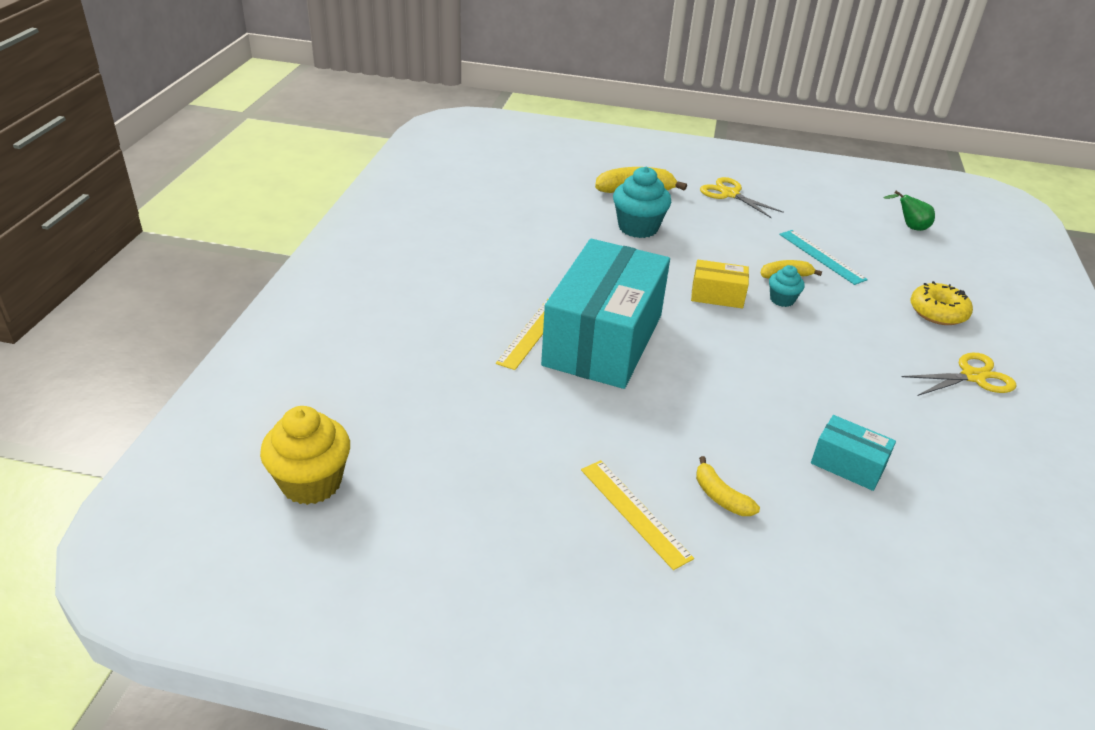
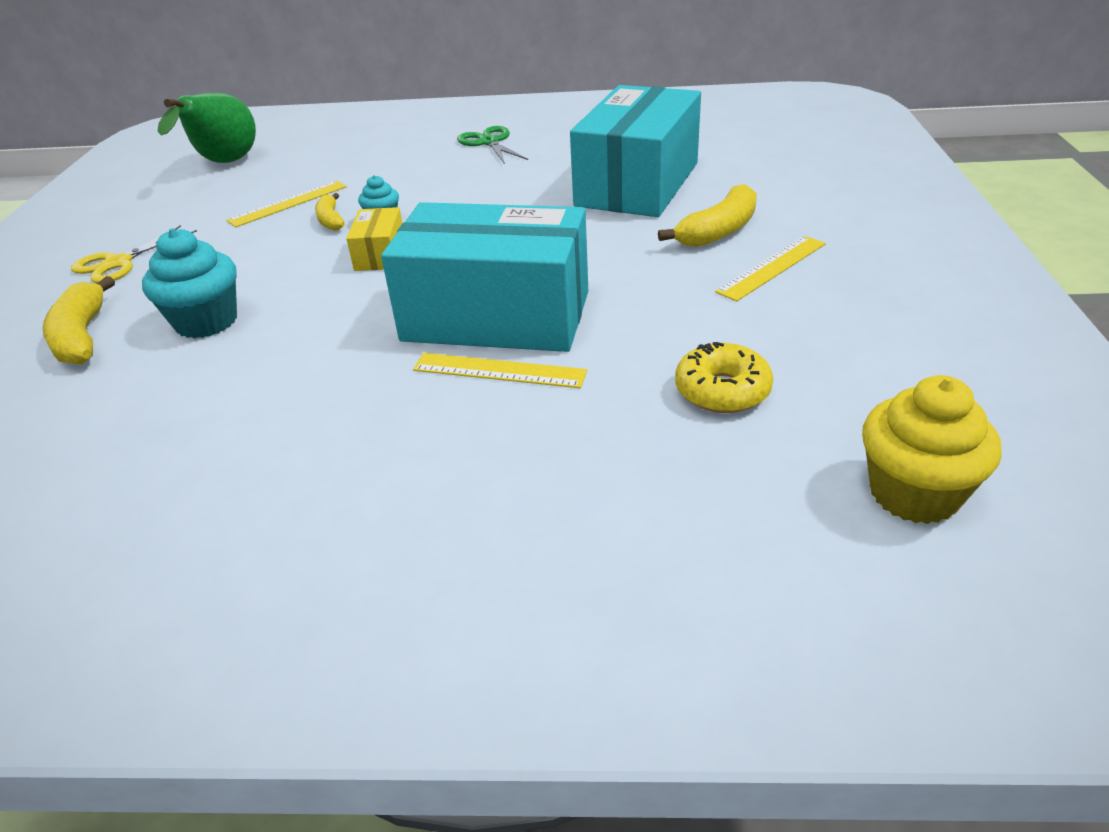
camera: 95 degrees left, 0 degrees up
yellow banana [696,456,760,516] -> yellow banana [658,184,757,247], size x1.67
turquoise ruler [779,230,868,285] -> yellow ruler [226,180,347,227]
turquoise box [811,415,896,491] -> turquoise box [570,85,701,217], size x2.34
green pear [884,191,935,231] -> green pear [158,93,256,163], size x2.08
yellow scissors [902,352,1017,396] -> green scissors [457,126,528,164]
yellow donut [910,281,973,325] -> yellow donut moved to [675,342,773,413]

